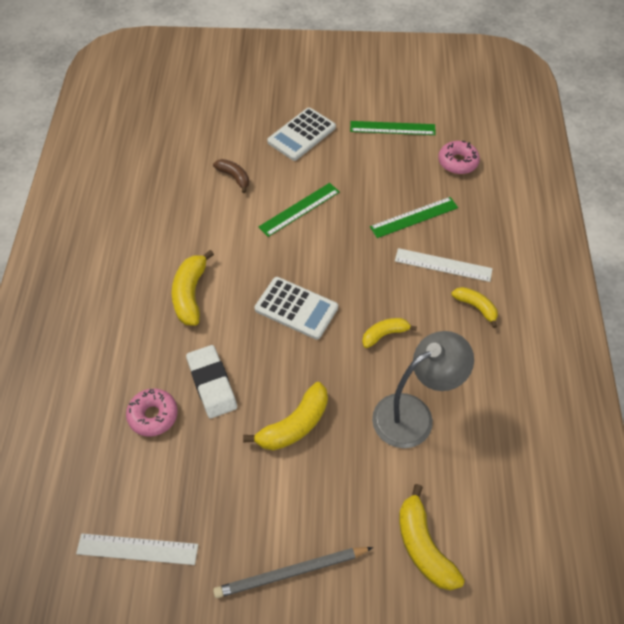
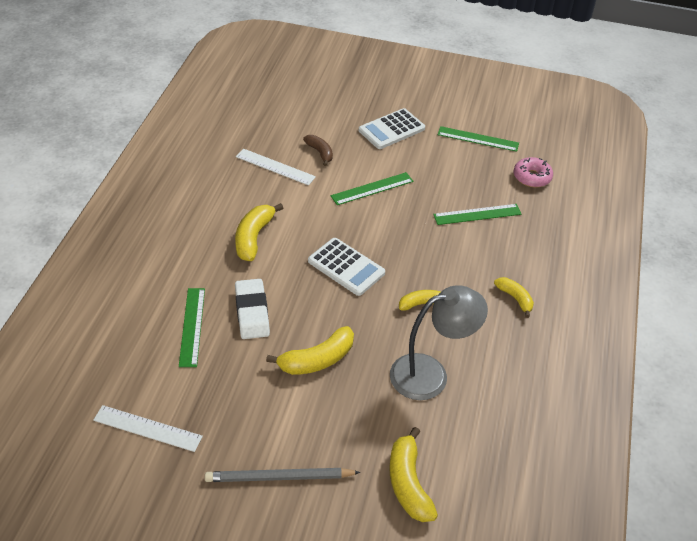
camera: 10 degrees right, 10 degrees down
pink donut [126,388,178,437] -> green ruler [179,288,205,367]
white ruler [395,248,493,282] -> white ruler moved to [236,149,316,186]

